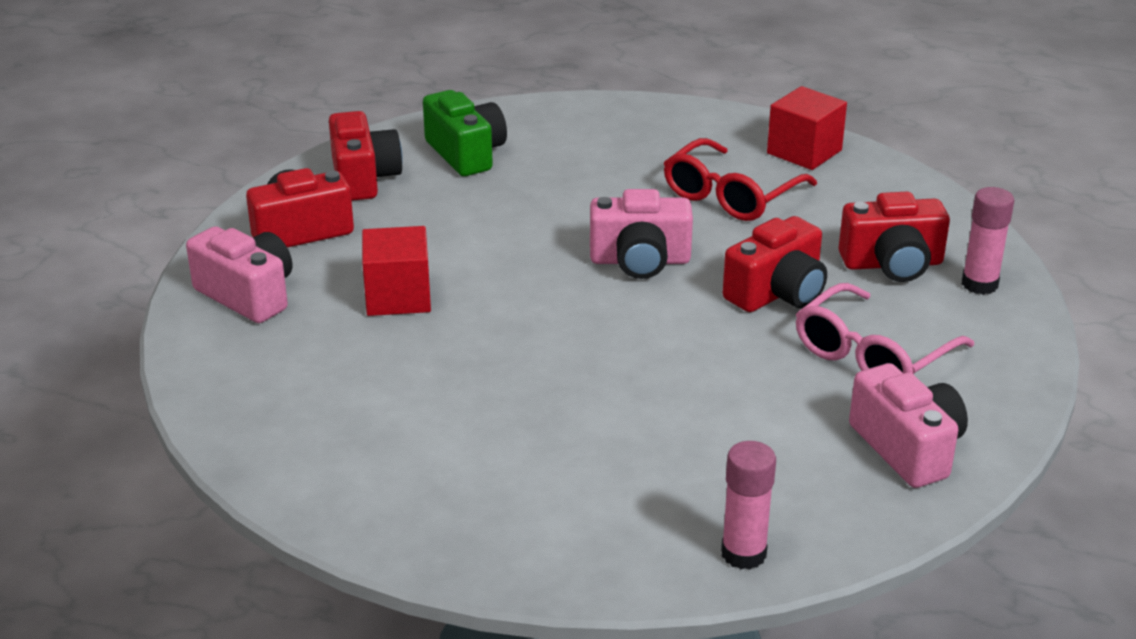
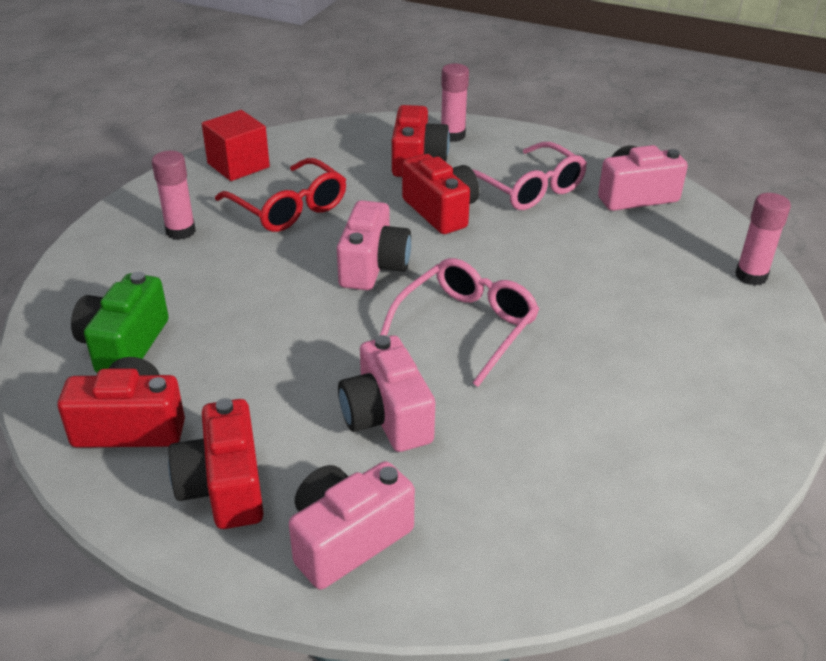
camera: 80 degrees left, 5 degrees up
red cube [362,226,431,316] -> pink camera [338,335,435,452]
green camera [423,90,507,176] -> green camera turned 60 degrees counterclockwise [71,272,168,373]
none -> pink glue stick [152,151,196,240]
none -> pink glasses [380,258,539,387]

